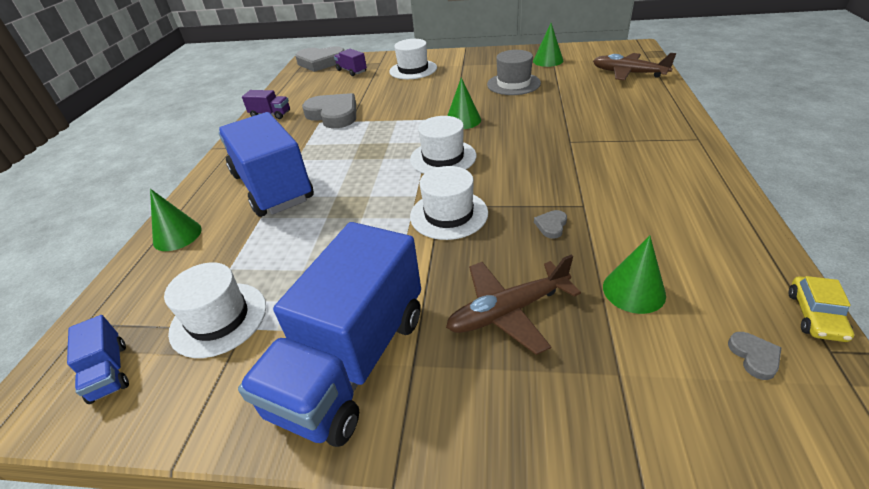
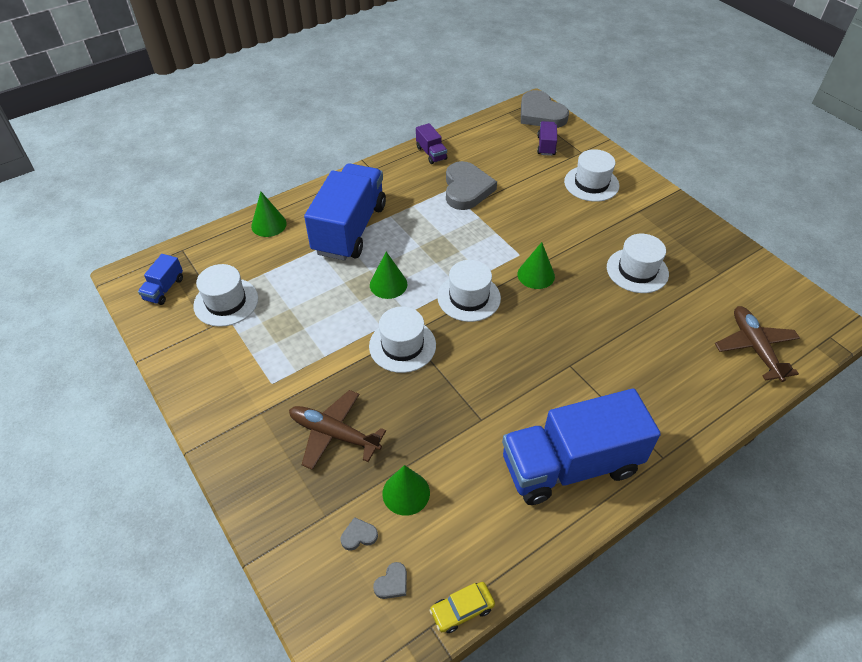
camera: 45 degrees right, 10 degrees up
blue truck [238,222,421,447] -> blue truck moved to [502,389,661,505]
grey hat [487,50,541,95] -> white hat [607,234,669,293]
green cone [533,23,563,67] -> green cone moved to [370,252,407,299]
grey heart [534,210,567,239] -> grey heart moved to [341,517,378,551]

